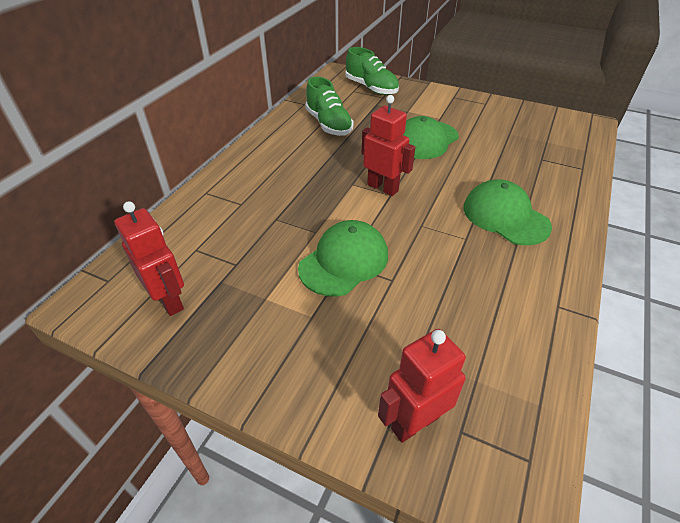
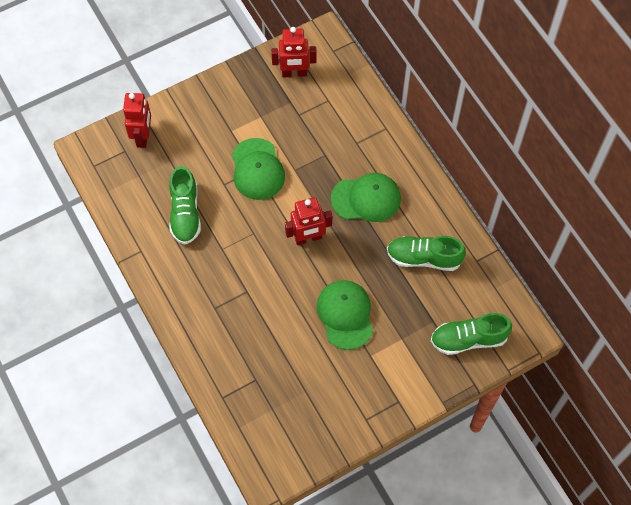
camera: 125 degrees right, 20 degrees up
green cap [463,180,552,245] -> green cap moved to [331,173,401,222]
none -> green shoe [169,166,201,245]

